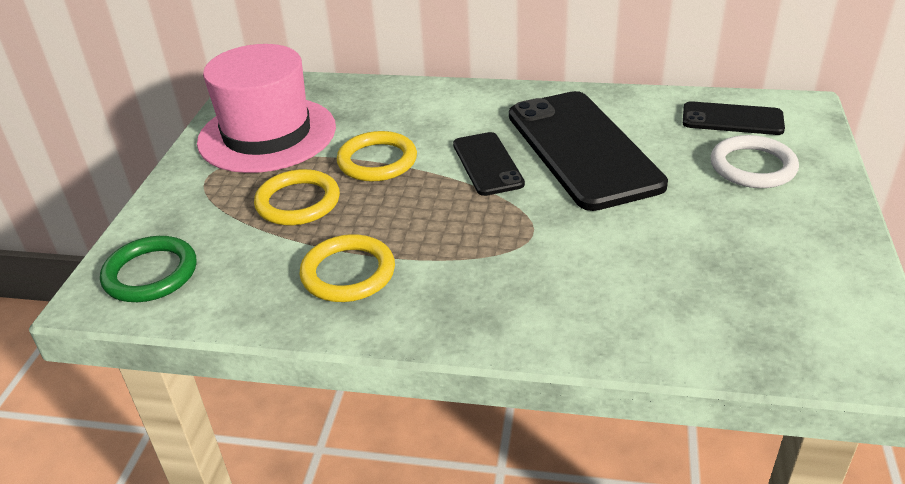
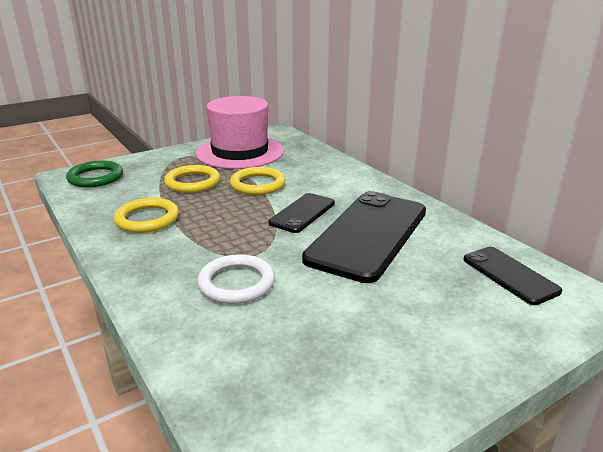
camera: 45 degrees right, 10 degrees down
white ring [711,135,799,188] -> white ring moved to [197,254,275,304]

